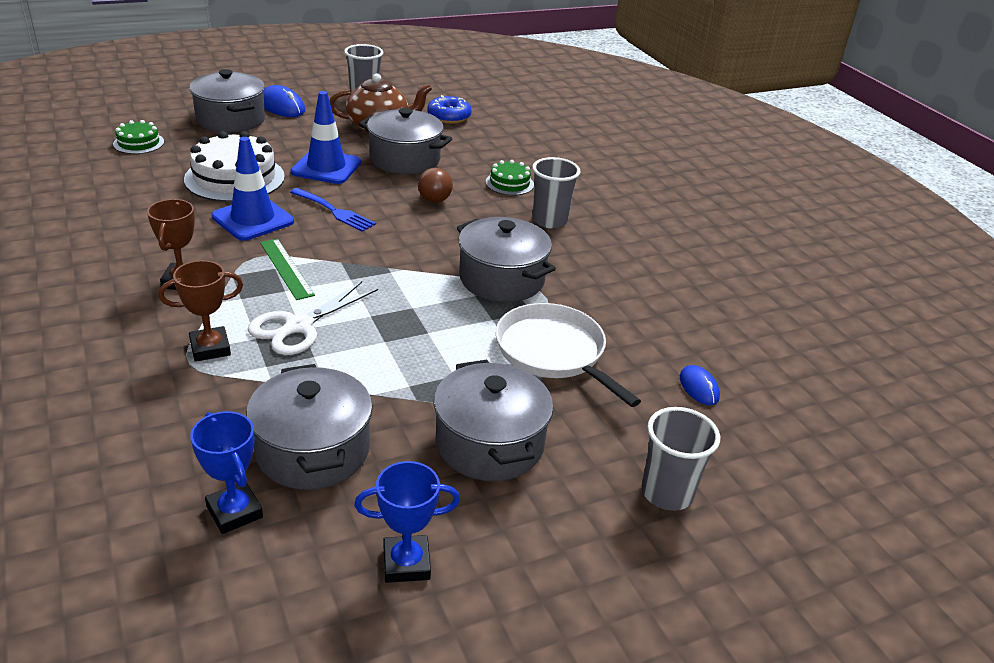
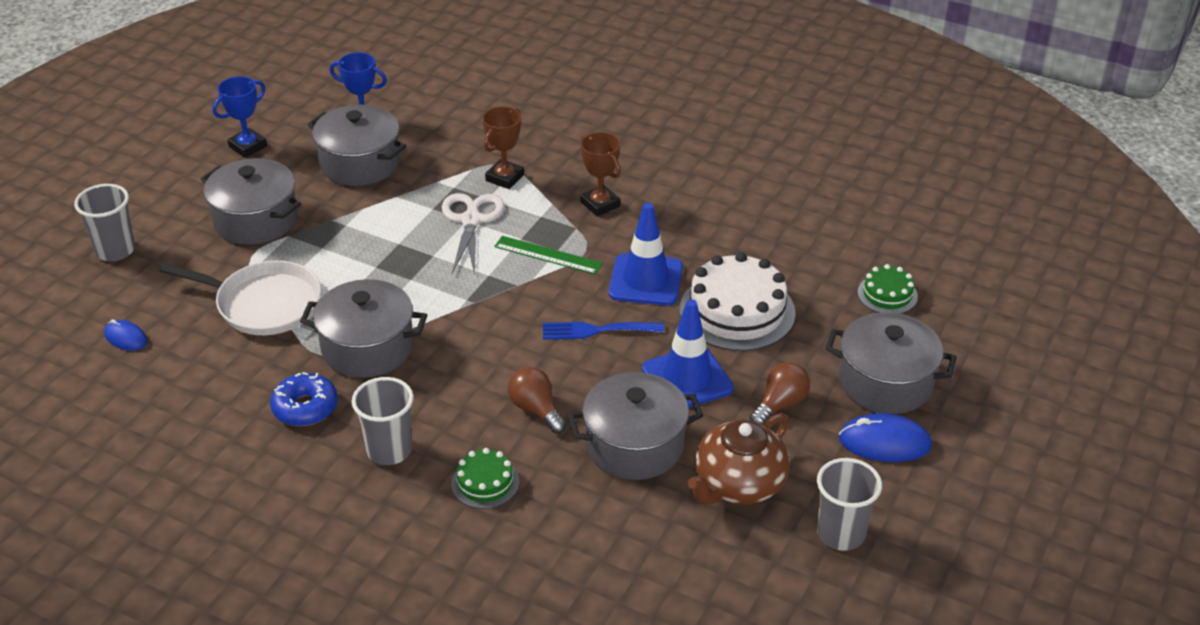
camera: 145 degrees right, 5 degrees up
blue donut [427,95,472,124] -> blue donut moved to [270,372,338,426]
none -> brown light bulb [749,362,810,425]

